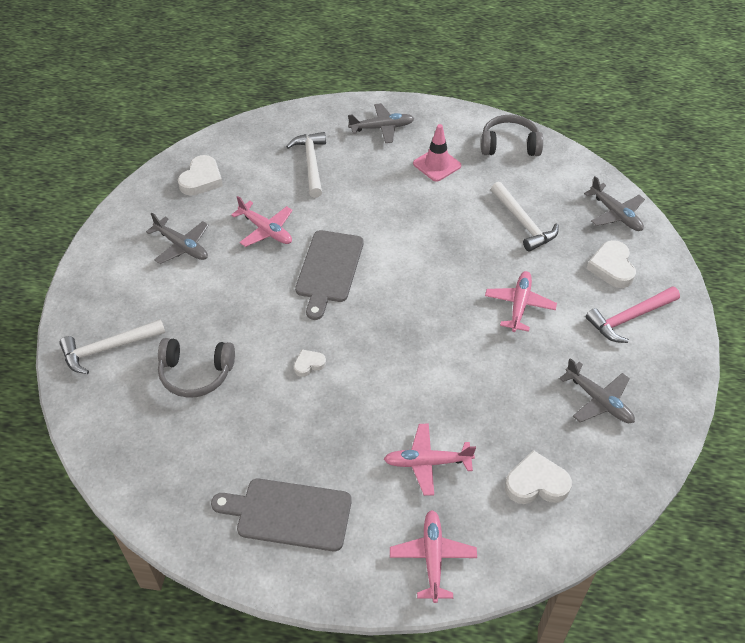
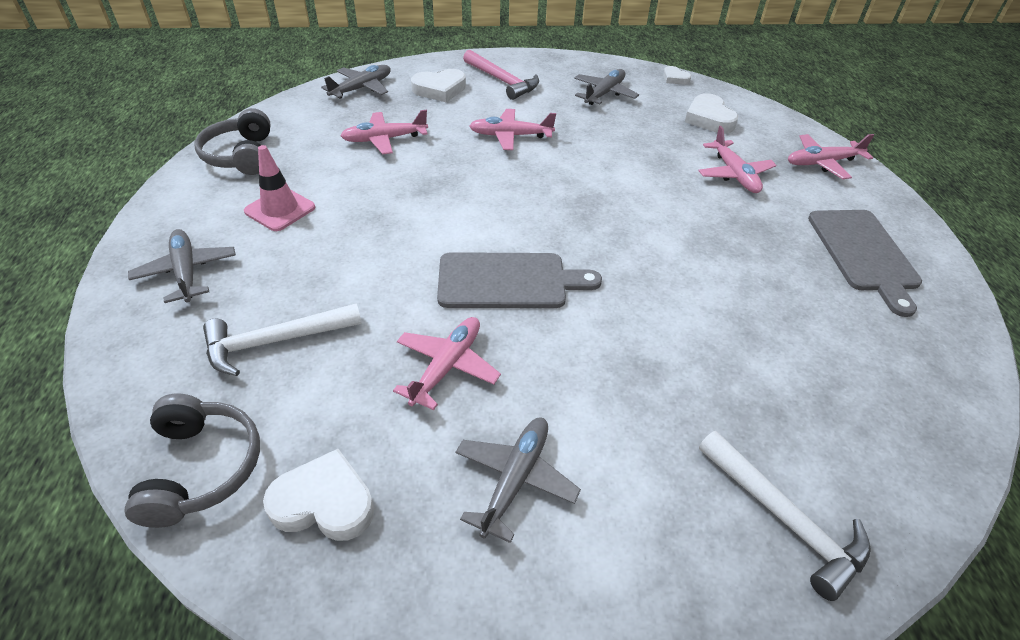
camera: 105 degrees left, 5 degrees down
grey headphones [158,338,235,398] -> grey headphones moved to [125,394,260,528]
white heart [294,349,326,377] -> white heart moved to [663,66,691,85]
white hammer [491,182,559,252] -> pink plane [340,110,428,154]

